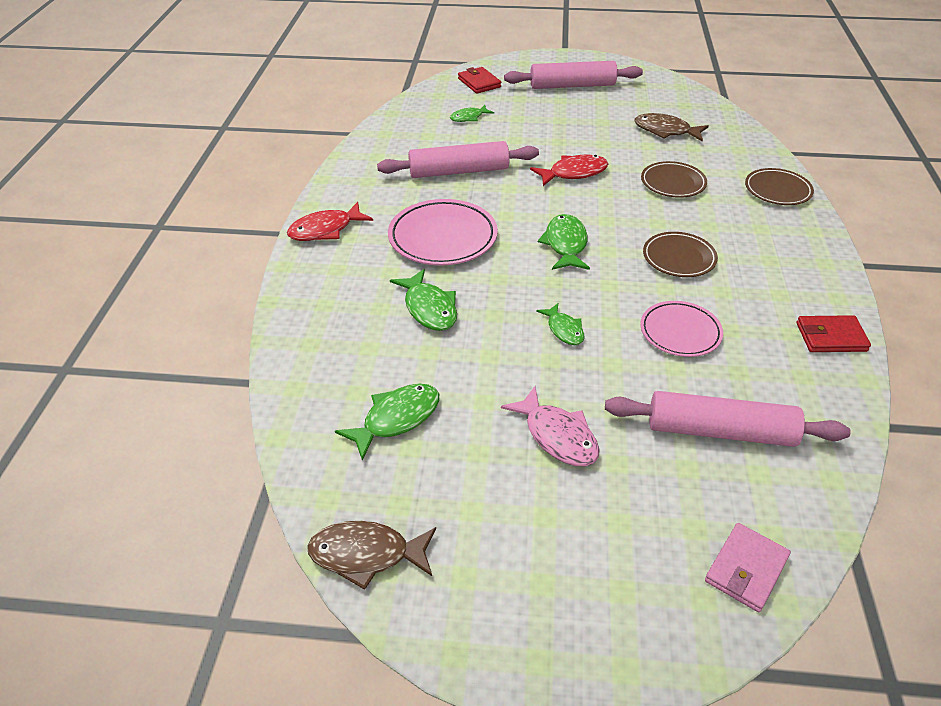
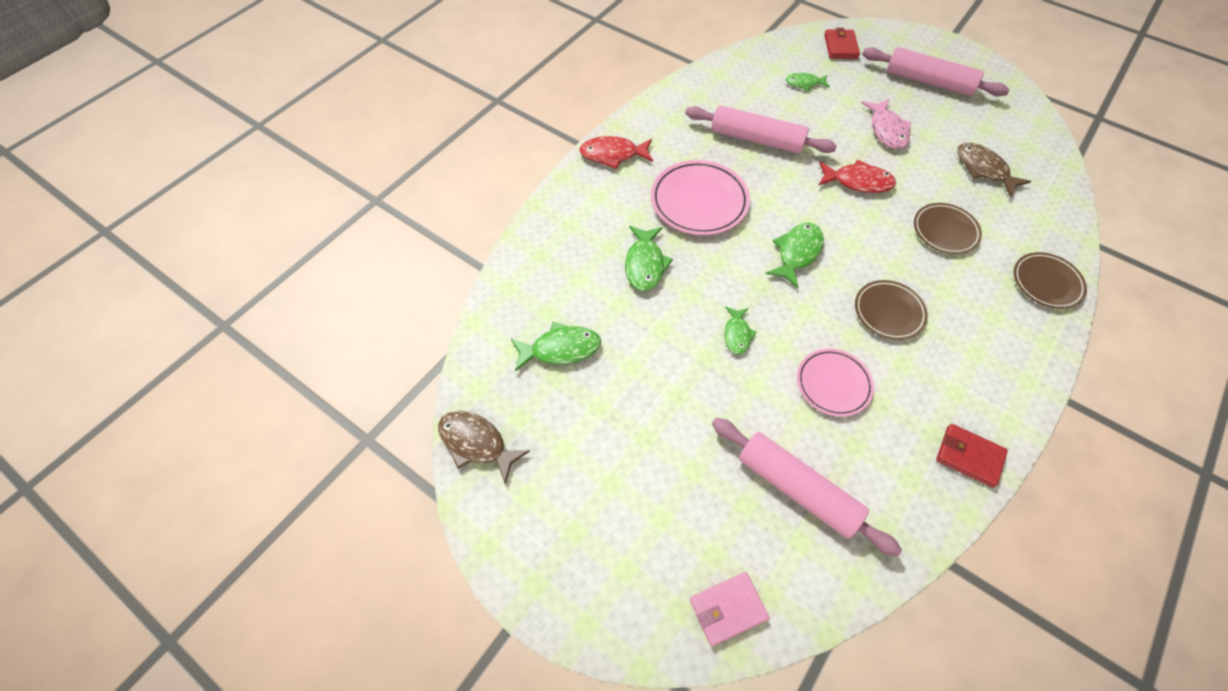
camera: 30 degrees right, 15 degrees up
pink fish [501,386,600,466] -> pink fish moved to [861,99,911,149]

